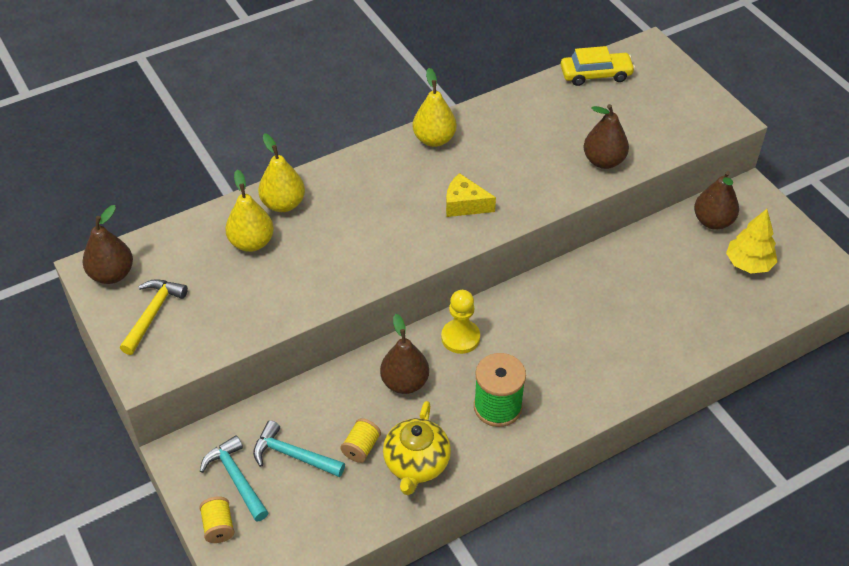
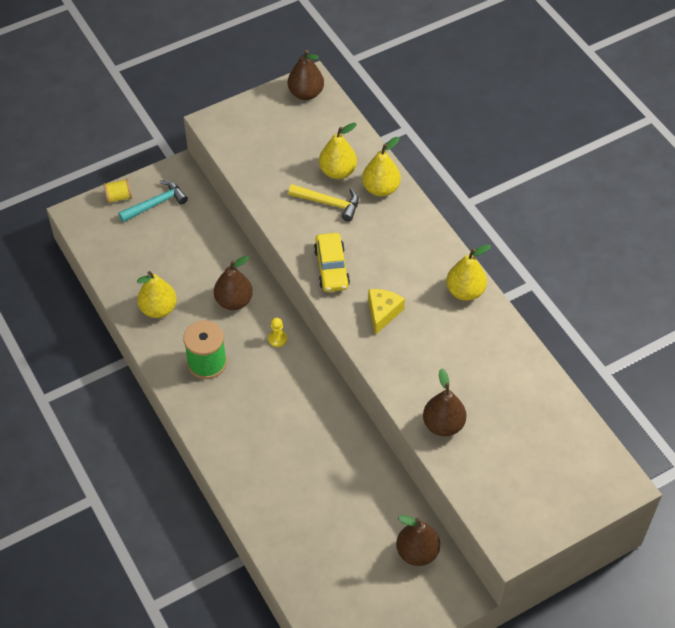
camera: 90 degrees right, 5 degrees up
yellow hammer [120,279,188,355] -> yellow hammer moved to [289,184,359,222]
turquoise hammer [253,420,345,477] -> none
yellow spool [340,418,381,463] -> none
yellow teapot [383,401,451,495] -> yellow pear [137,271,177,318]
yellow pawn [441,290,480,354] -> yellow pawn [268,318,287,347], size x0.58
yellow car [561,46,635,86] -> yellow car moved to [314,233,350,292]
yellow tree [726,209,778,273] -> none

